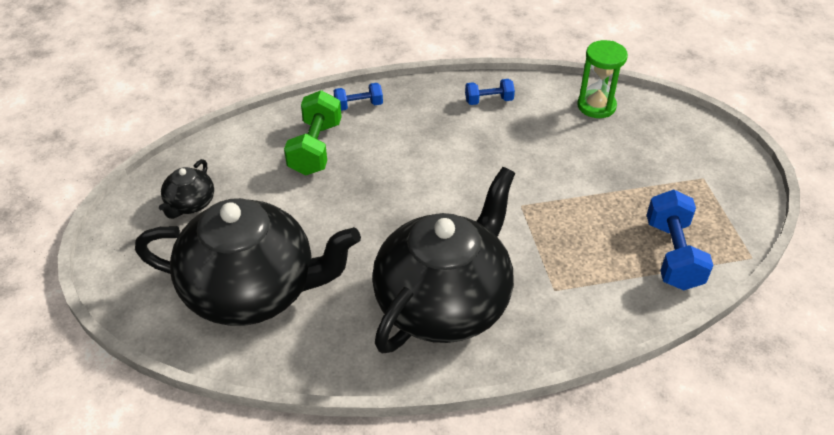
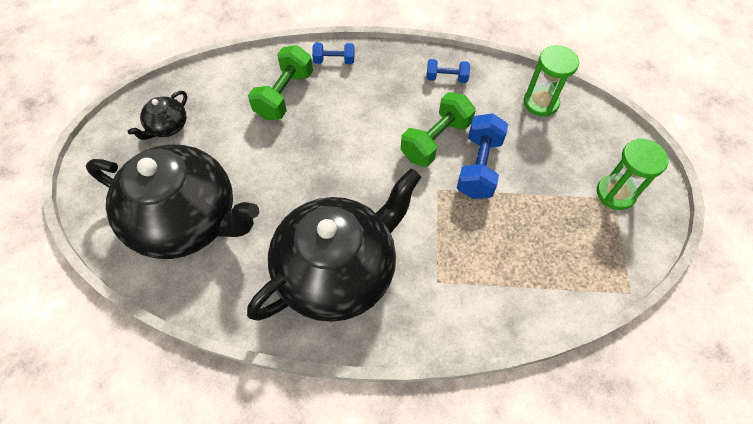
camera: 15 degrees right, 15 degrees up
blue dumbbell [647,190,713,290] -> blue dumbbell moved to [457,113,508,199]
none -> green dumbbell [401,92,476,167]
none -> green hourglass [597,138,669,210]

